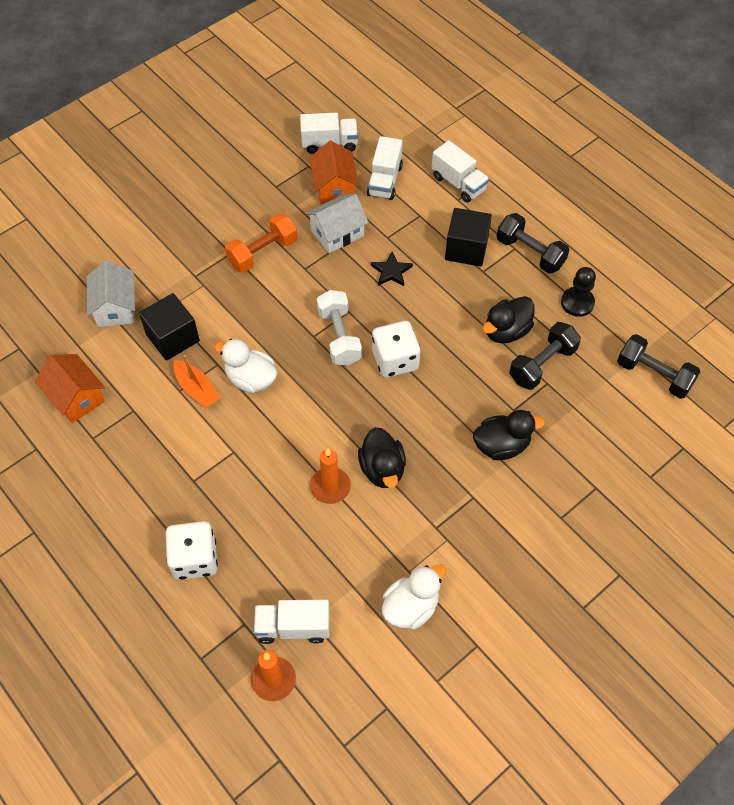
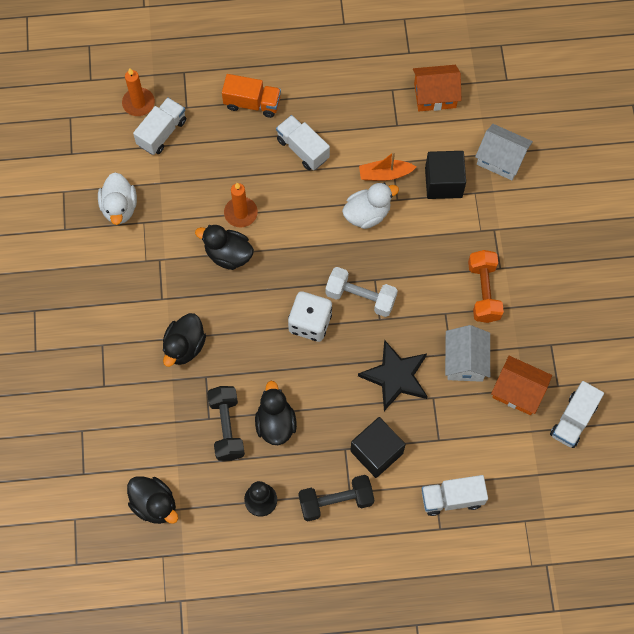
camera: 125 degrees right, 10 degrees up
white dice [166,521,218,580] -> orange truck [222,74,281,118]
white truck [367,136,403,200] -> white truck moved to [276,115,330,170]
black star [371,251,413,286] -> black star [358,340,428,411], size x1.76
black dumbbell [617,334,700,399] -> black duck [127,476,178,524]

